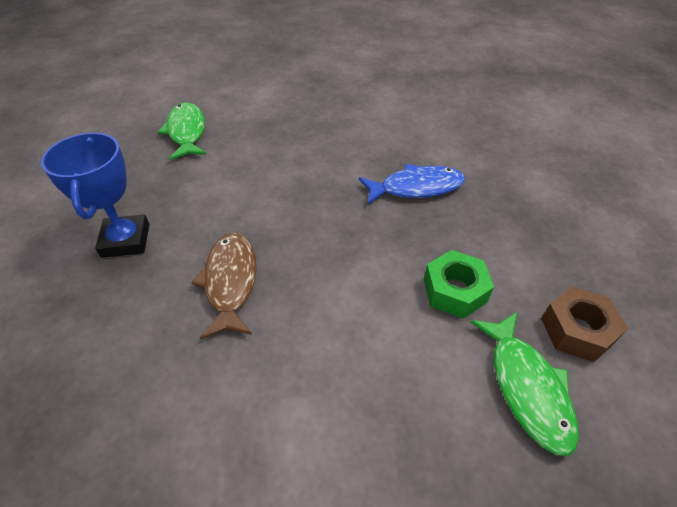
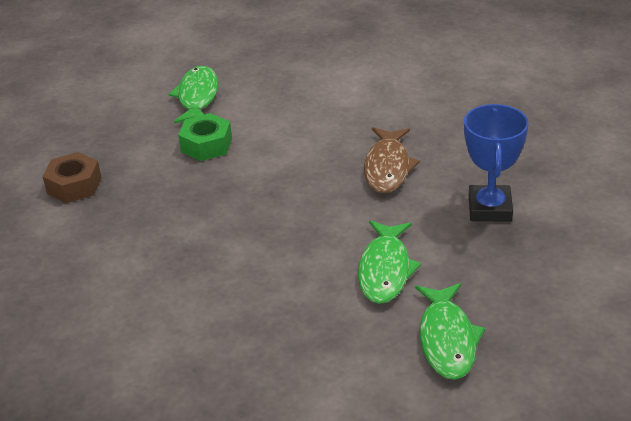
camera: 165 degrees left, 10 degrees down
blue fish [359,164,465,204] -> none
brown nut [541,286,628,362] -> brown nut moved to [42,152,102,203]
none -> green fish [358,220,421,304]

